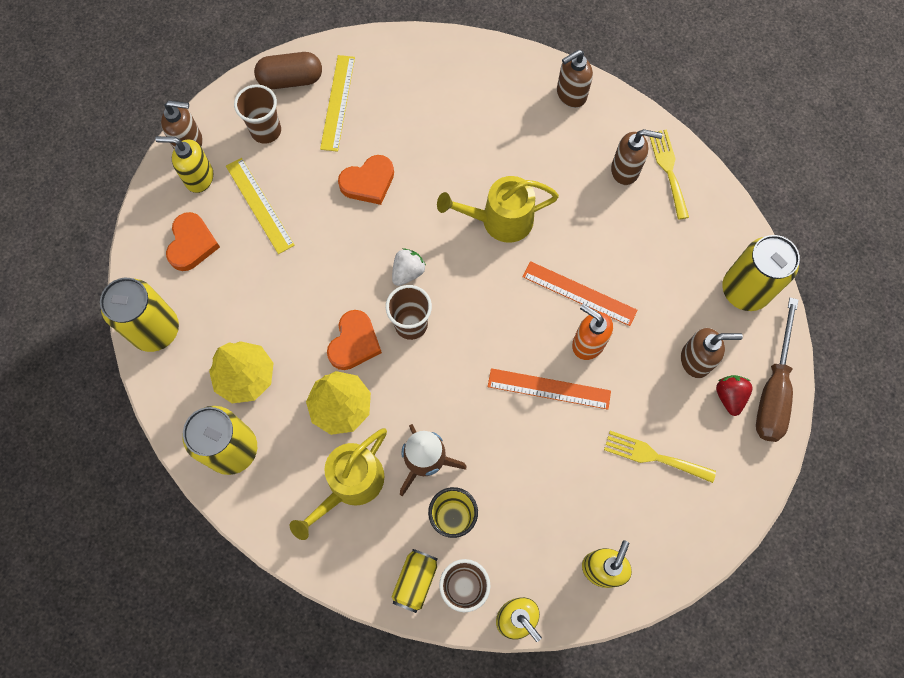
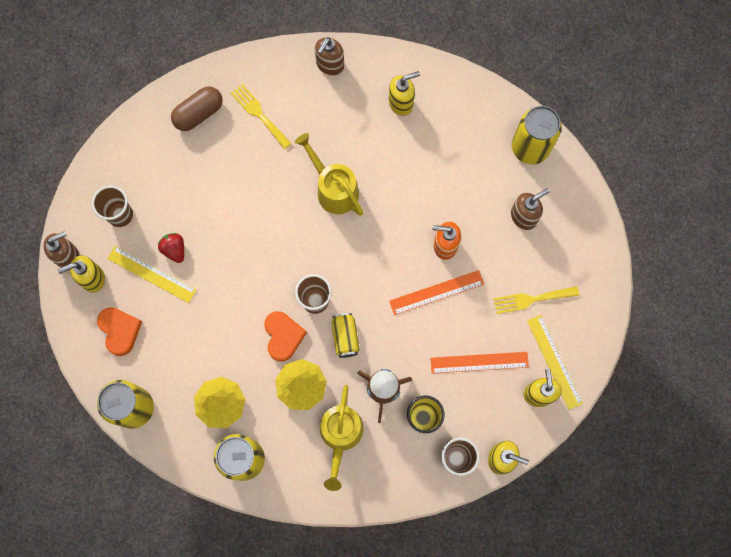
camera: 30 degrees left, 5 degrees up
brown capsule [254,52,322,89] -> brown capsule moved to [171,86,223,131]
yellow ruler [320,55,355,152] -> yellow ruler moved to [527,315,583,410]
orange heart [338,155,394,205] -> none
yellow can [391,549,437,613] -> yellow can moved to [331,313,360,358]
white strawberry [392,248,426,286] -> none
yellow watering can [437,176,559,243] -> yellow watering can turned 90 degrees clockwise [295,133,363,216]
orange ruler [522,261,638,326] -> orange ruler moved to [431,352,529,373]
brown soap dispenser [611,129,663,185] -> yellow soap dispenser [389,71,420,116]
yellow fork [650,130,689,220] -> yellow fork moved to [231,84,292,149]
red strawberry [716,375,752,416] -> red strawberry moved to [158,233,184,263]
brown screwdriver [756,297,798,442] -> none

